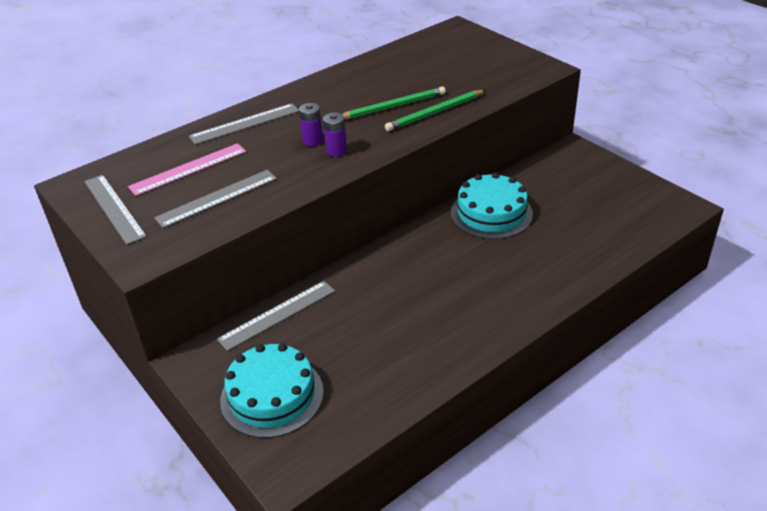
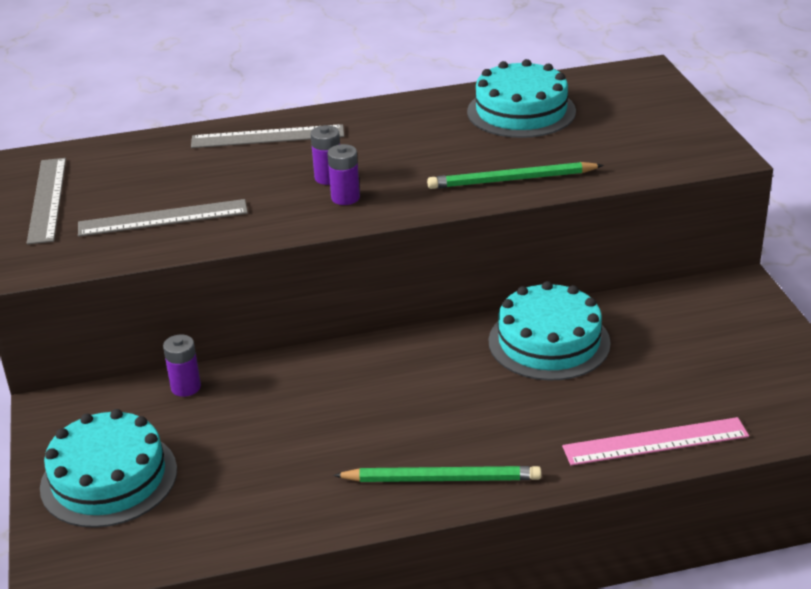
camera: 25 degrees right, 5 degrees down
pink ruler [128,143,246,196] -> pink ruler moved to [562,417,749,466]
grey ruler [217,281,335,351] -> purple battery [163,335,201,397]
green pencil [342,87,446,119] -> green pencil moved to [333,466,541,482]
none -> turquoise cake [467,59,576,138]

